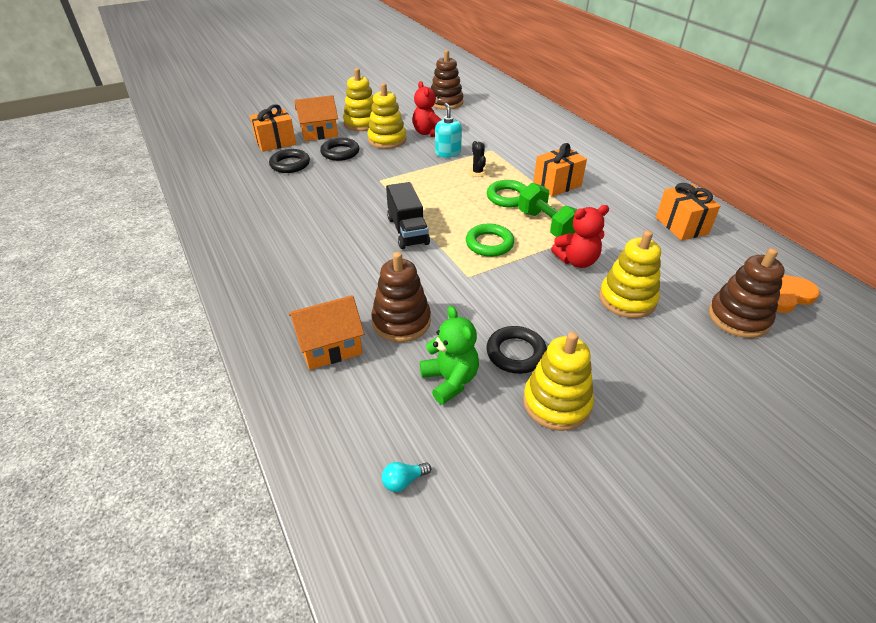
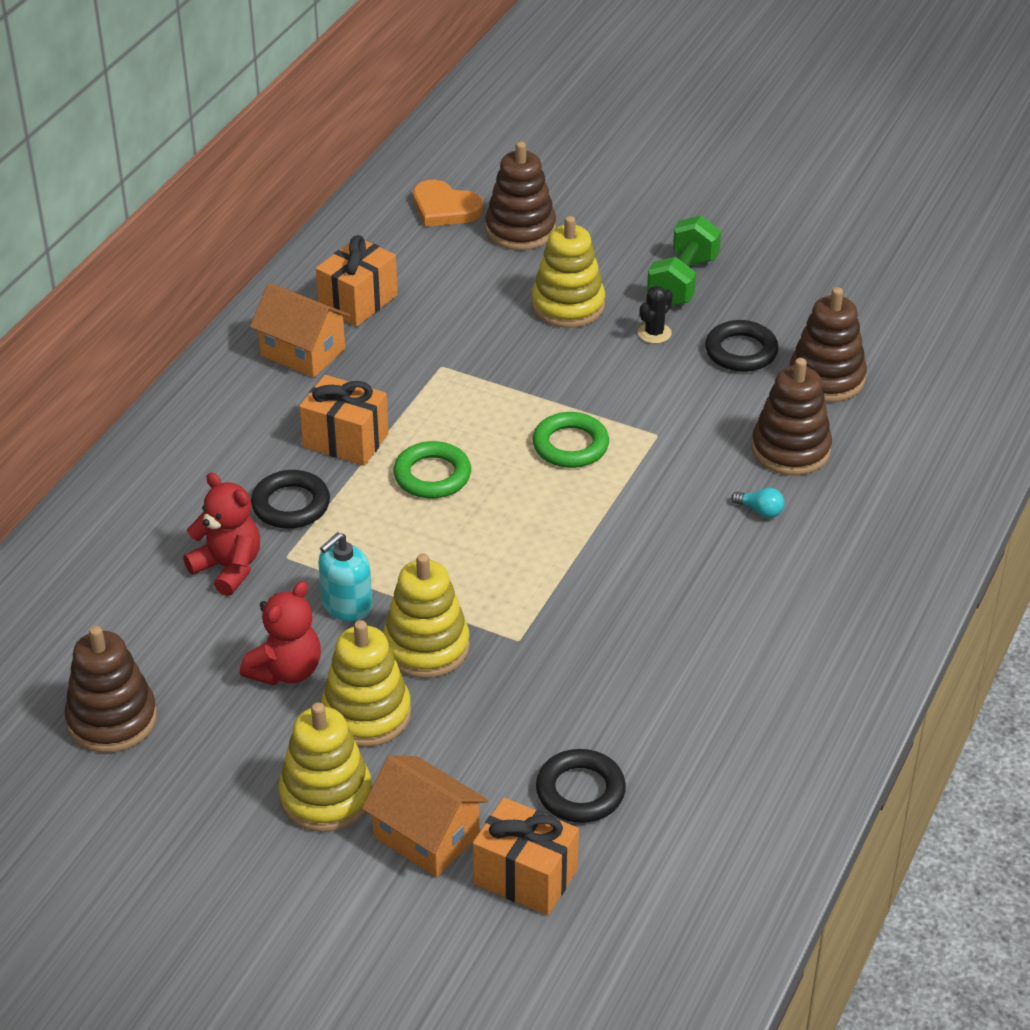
camera: 125 degrees left, 0 degrees up
orange house [289,295,364,370] -> orange house moved to [250,283,350,378]
black ring [320,138,359,161] -> black ring moved to [251,470,330,529]
turquoise light bulb [382,462,431,492] -> turquoise light bulb moved to [731,488,784,518]
black truck [386,182,430,249] -> none
green teddy bear [420,306,479,405] -> brown stacking toy [790,287,867,402]
black cactus [468,141,487,177] -> black cactus moved to [638,286,673,344]
green dumbbell [518,183,578,237] -> green dumbbell moved to [647,215,721,306]
yellow stacking toy [523,332,594,431] -> yellow stacking toy moved to [383,554,470,678]
red teddy bear [551,205,609,268] -> red teddy bear moved to [183,473,260,596]

